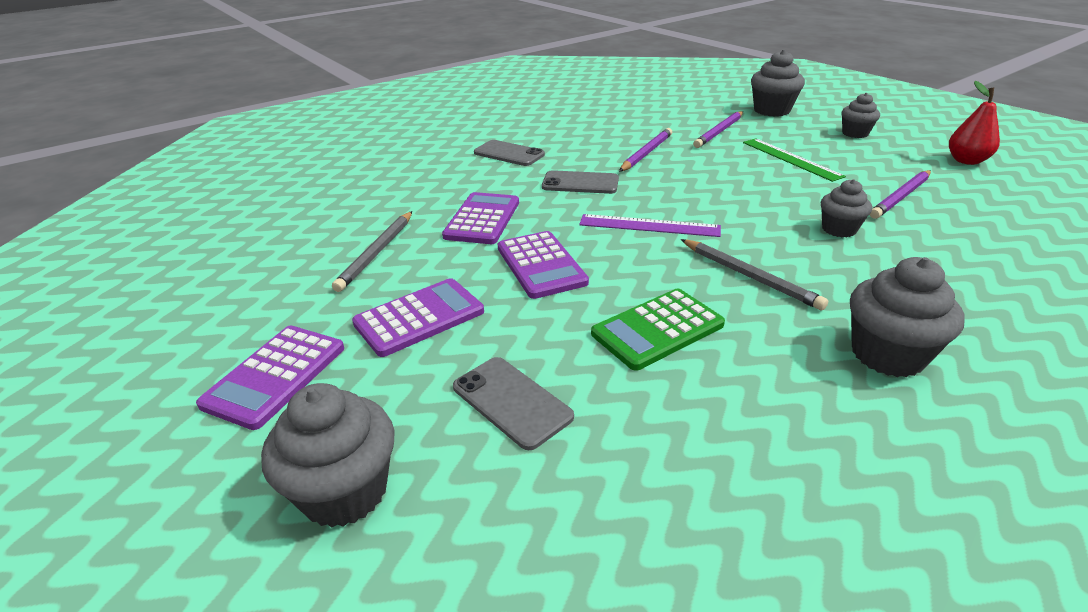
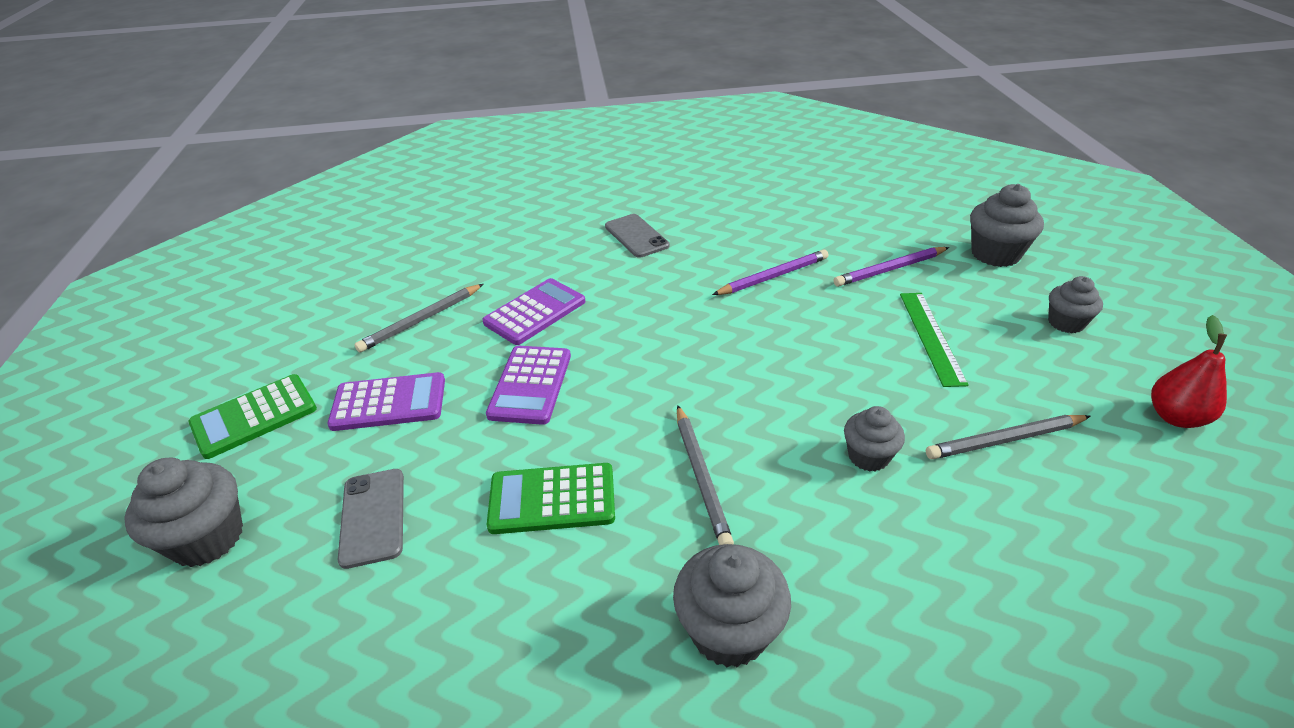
camera: 30 degrees right, 5 degrees up
purple calculator [196,326,344,430] -> green calculator [189,374,317,459]
grey phone [542,170,619,194] -> none
purple ruler [579,214,721,237] -> none
purple pencil [870,170,931,219] -> grey pencil [926,415,1091,459]

